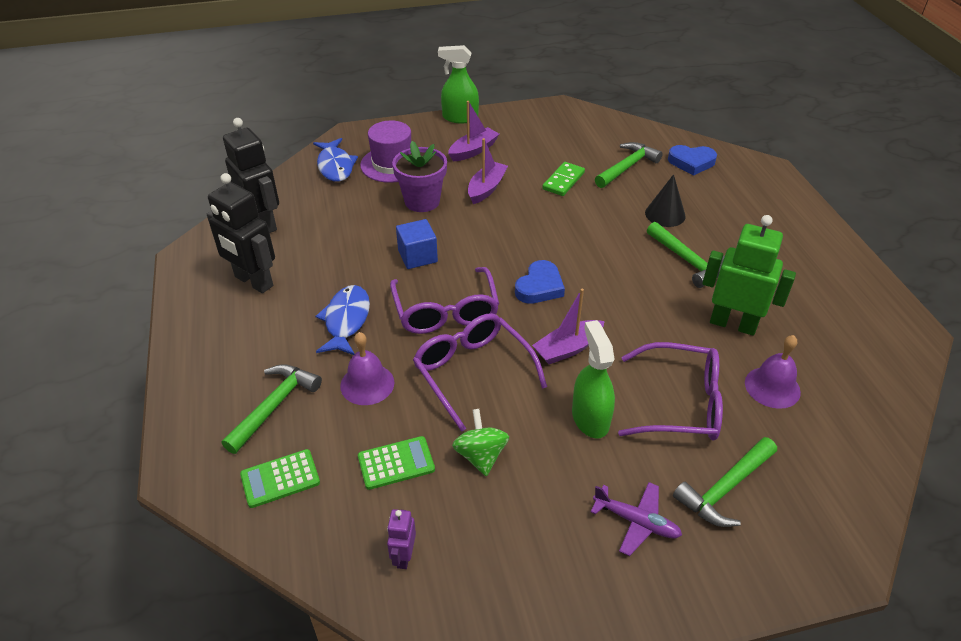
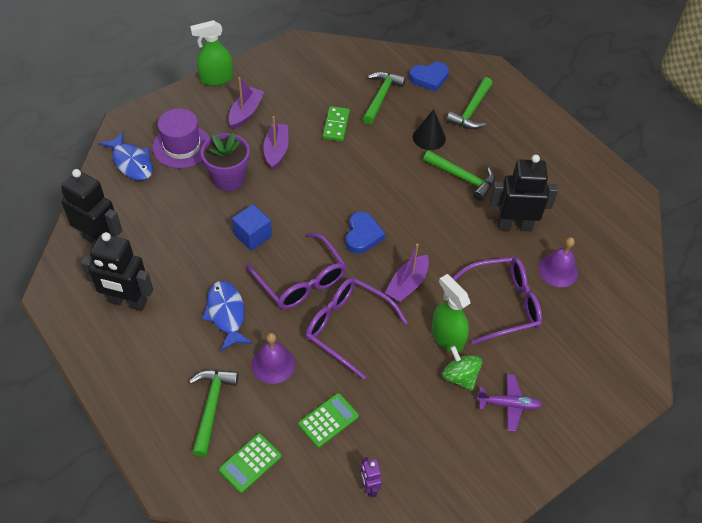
camera: 25 degrees left, 10 degrees up
green spinning top [452,409,509,476] -> green spinning top moved to [442,346,482,391]
green hammer [673,437,777,527] -> green hammer moved to [446,77,493,129]
green robot [702,215,796,336] -> black robot [490,155,558,231]

